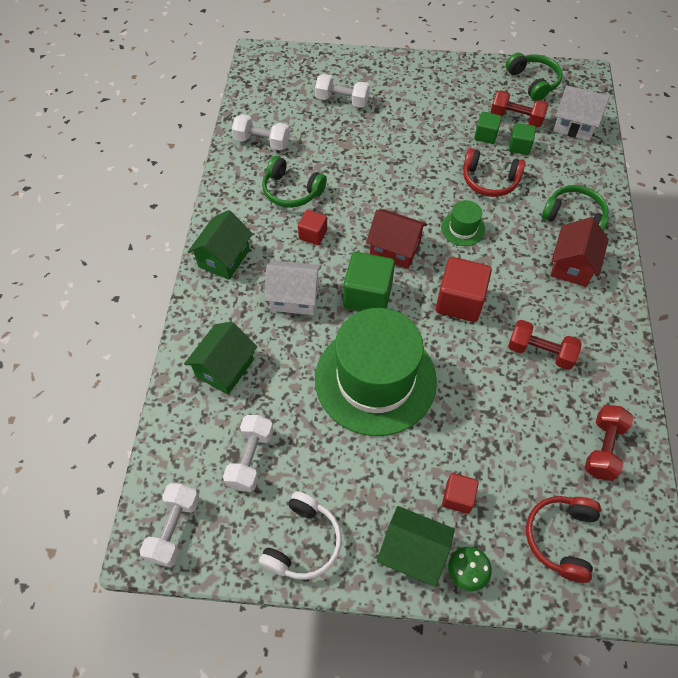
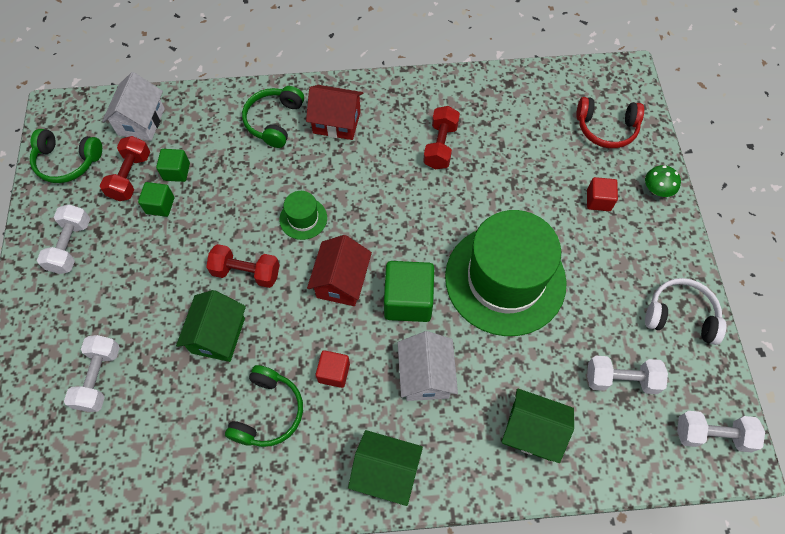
camera: 100 degrees left, 5 degrees up
white dumbbell [232,114,290,150] -> white dumbbell moved to [37,204,90,274]
green house [377,506,455,587] -> green house moved to [176,290,246,362]
red cube [436,257,492,322] -> none
red headphones [463,148,526,197] -> none
green headphones [506,53,563,101] -> green headphones turned 135 degrees counterclockwise [30,129,102,183]
red dumbbell [585,405,633,481] -> red dumbbell moved to [206,244,280,288]

